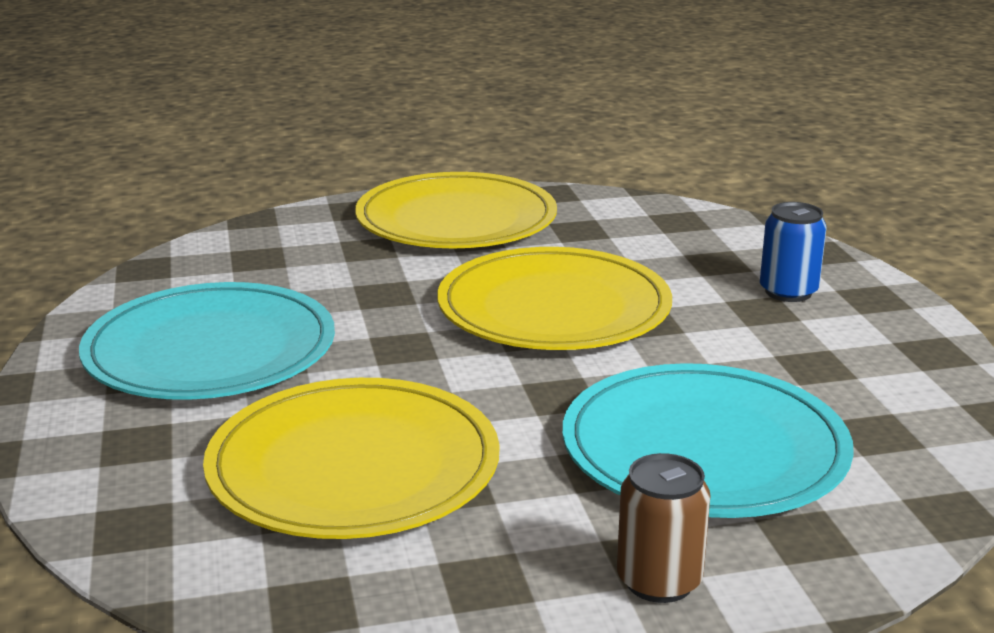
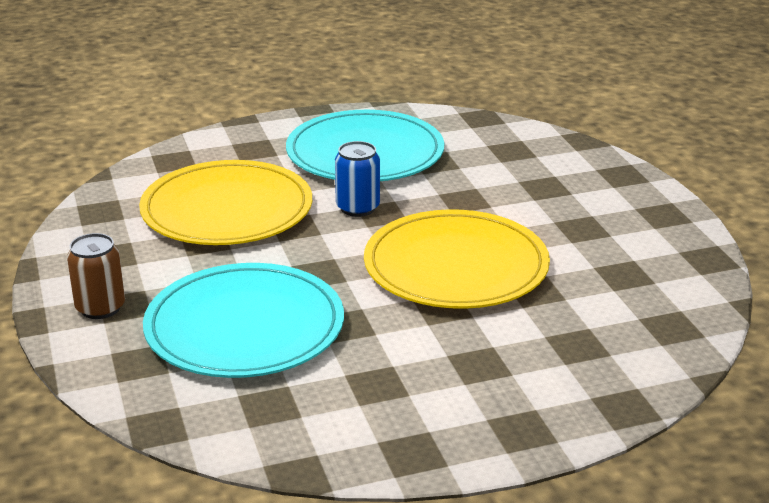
camera: 85 degrees right, 5 degrees up
yellow plate [355,172,557,248] -> none
blue can [760,202,827,302] -> blue can moved to [335,141,380,217]

